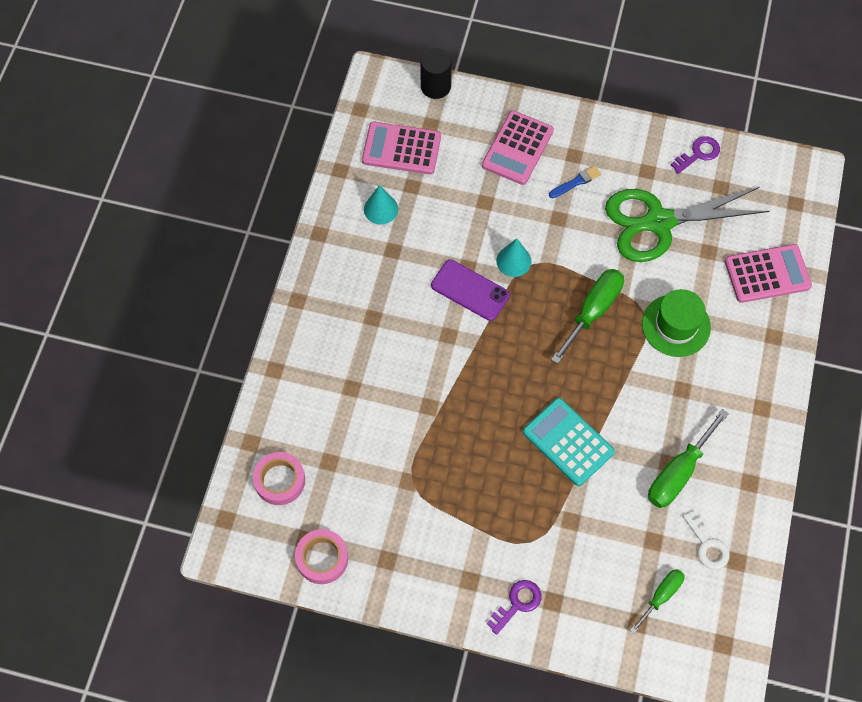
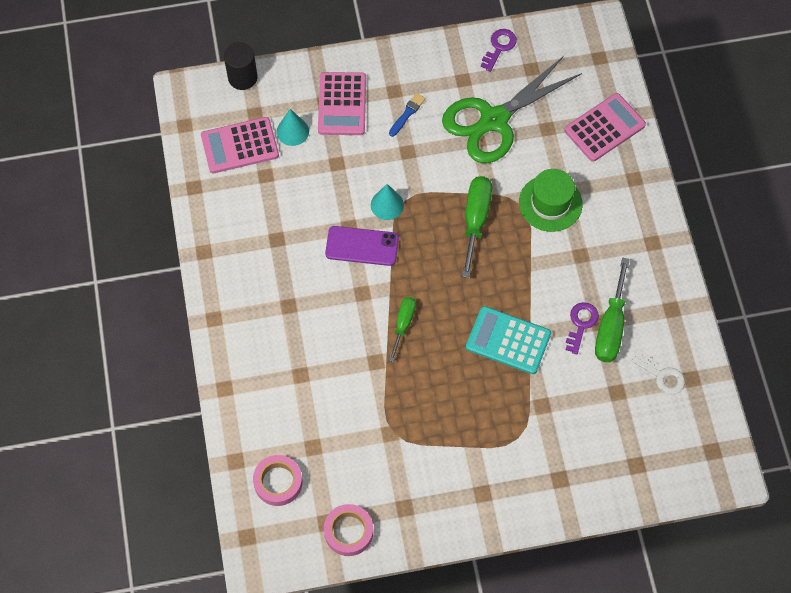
camera: 25 degrees left, 0 degrees up
turquoise cone [364,185,398,224] -> turquoise cone moved to [277,109,309,146]
purple key [487,580,541,635] -> purple key moved to [566,302,599,354]
green screwdriver [630,569,685,634] -> green screwdriver moved to [389,297,416,362]

